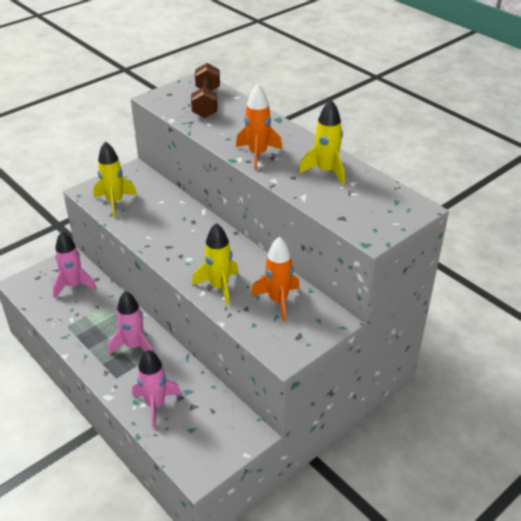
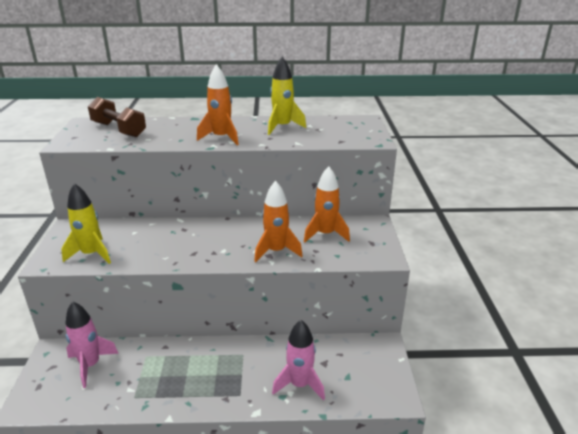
camera: 50 degrees left, 10 degrees down
pink rocket [109,291,152,354] -> none
yellow rocket [192,223,238,306] -> orange rocket [254,181,303,262]

